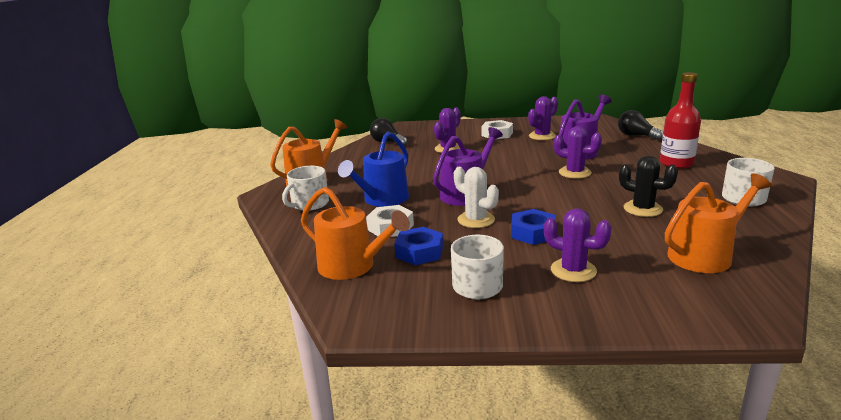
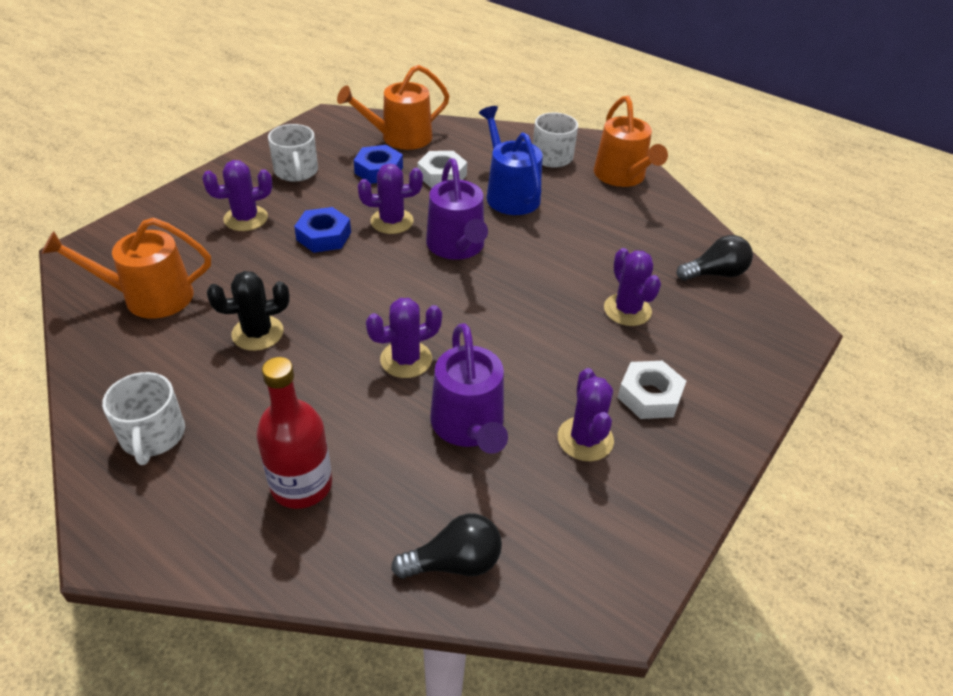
camera: 120 degrees right, 20 degrees up
white cactus [454,167,499,228] -> purple cactus [358,163,423,234]
orange watering can [665,173,772,273] -> orange watering can turned 75 degrees clockwise [42,218,211,319]

